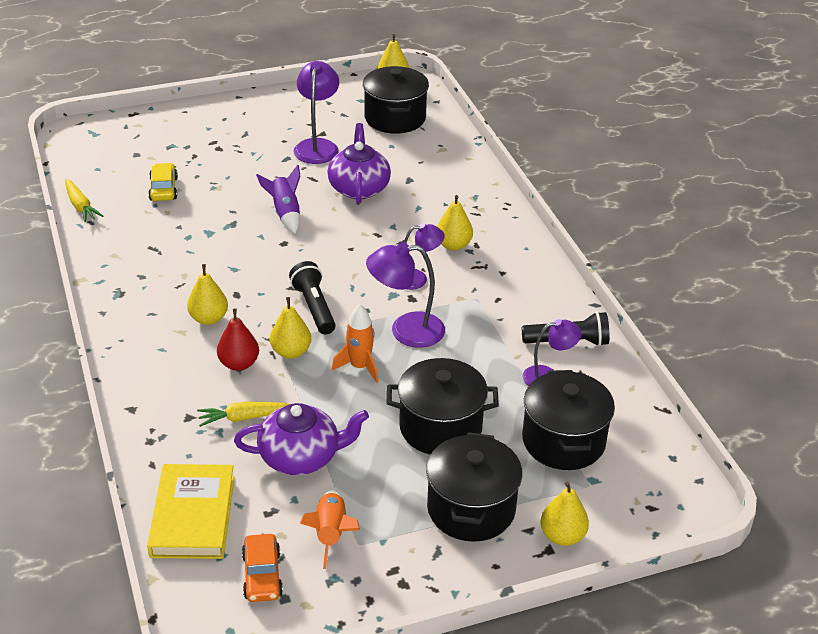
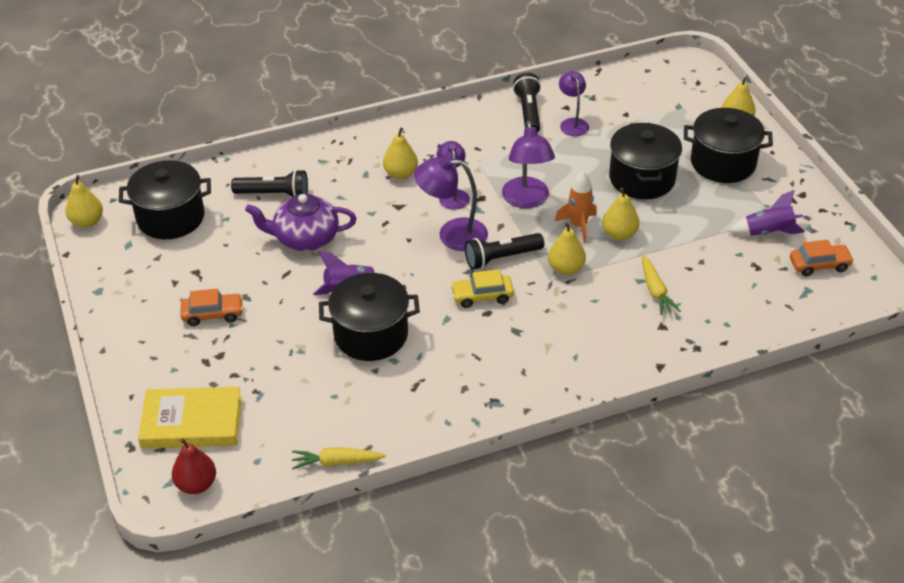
camera: 90 degrees left, 5 degrees up
yellow carrot [65,179,103,222] -> yellow carrot turned 150 degrees counterclockwise [292,447,386,470]
yellow book [147,464,234,559] -> yellow book moved to [138,387,242,449]
yellow car [148,163,178,201] -> yellow car moved to [451,269,514,308]
yellow pear [187,264,228,325] -> yellow pear moved to [602,188,639,240]
red pear [217,309,259,371] -> red pear moved to [172,438,216,494]
purple teapot [234,403,369,475] -> none
purple lamp [294,61,339,164] -> purple lamp moved to [414,156,488,251]
orange rocket [300,490,360,569] -> purple rocket [729,190,805,236]
black pot [522,370,615,470] -> black pot moved to [319,273,420,361]
none -> orange car [181,289,243,326]
none -> black flashlight [231,169,308,197]

